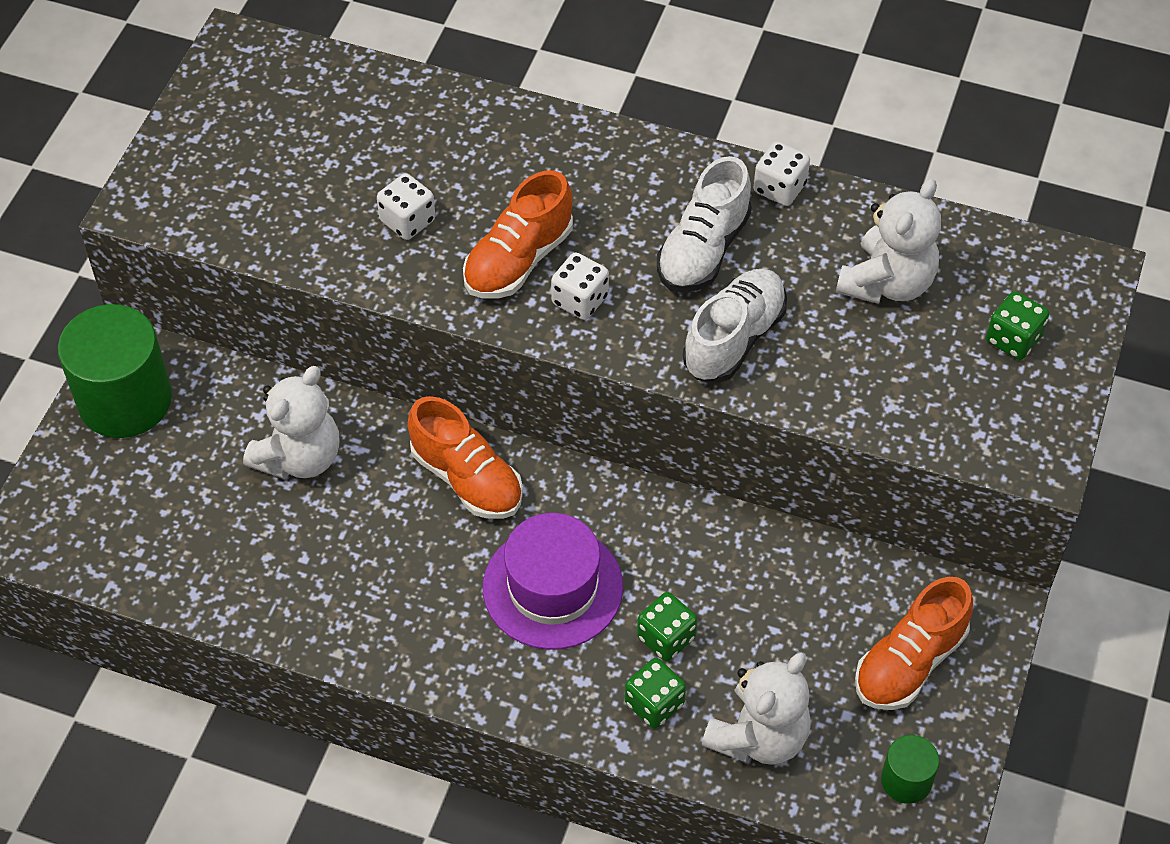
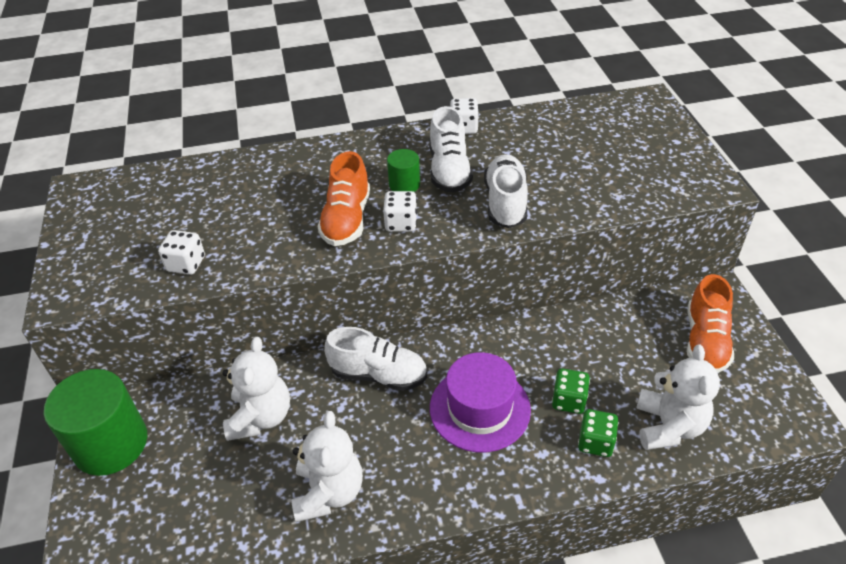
camera: 30 degrees left, 10 degrees down
white dice [377,173,435,240] -> white dice moved to [158,230,205,275]
orange shoe [407,396,523,519] -> white shoe [324,327,427,391]
white teddy bear [836,179,941,304] -> white teddy bear moved to [291,411,363,522]
green cylinder [881,735,940,804] -> green cylinder moved to [387,149,420,192]
green dice [986,291,1049,360] -> none

